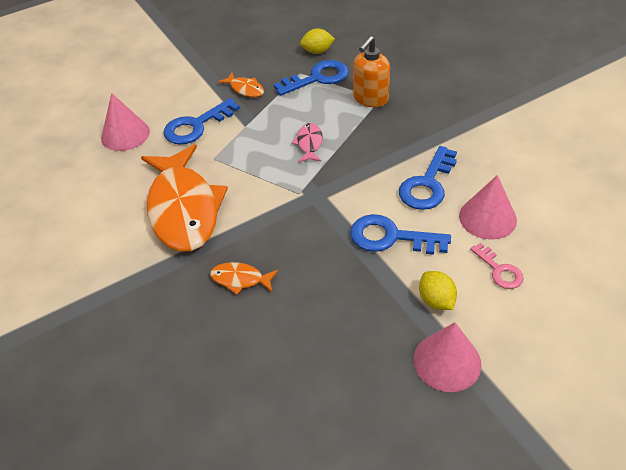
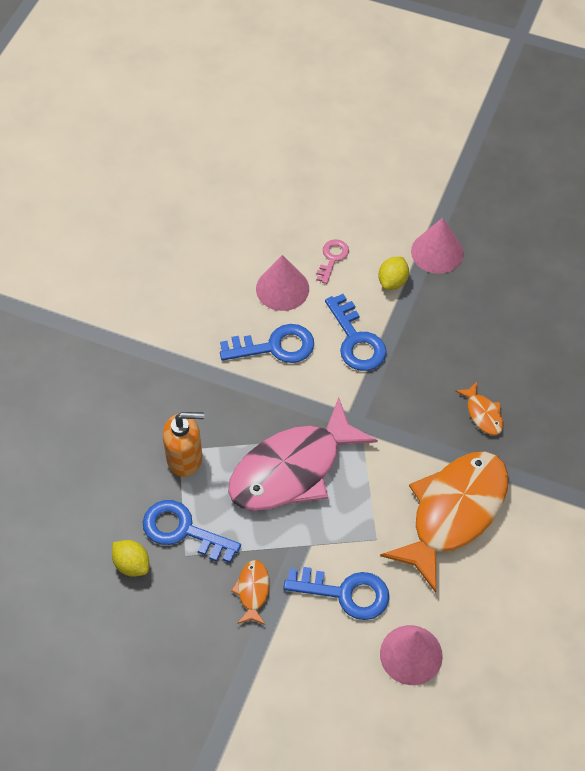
camera: 130 degrees left, 10 degrees up
pink fish [291,123,323,162] -> pink fish [228,397,378,511], size x2.43

